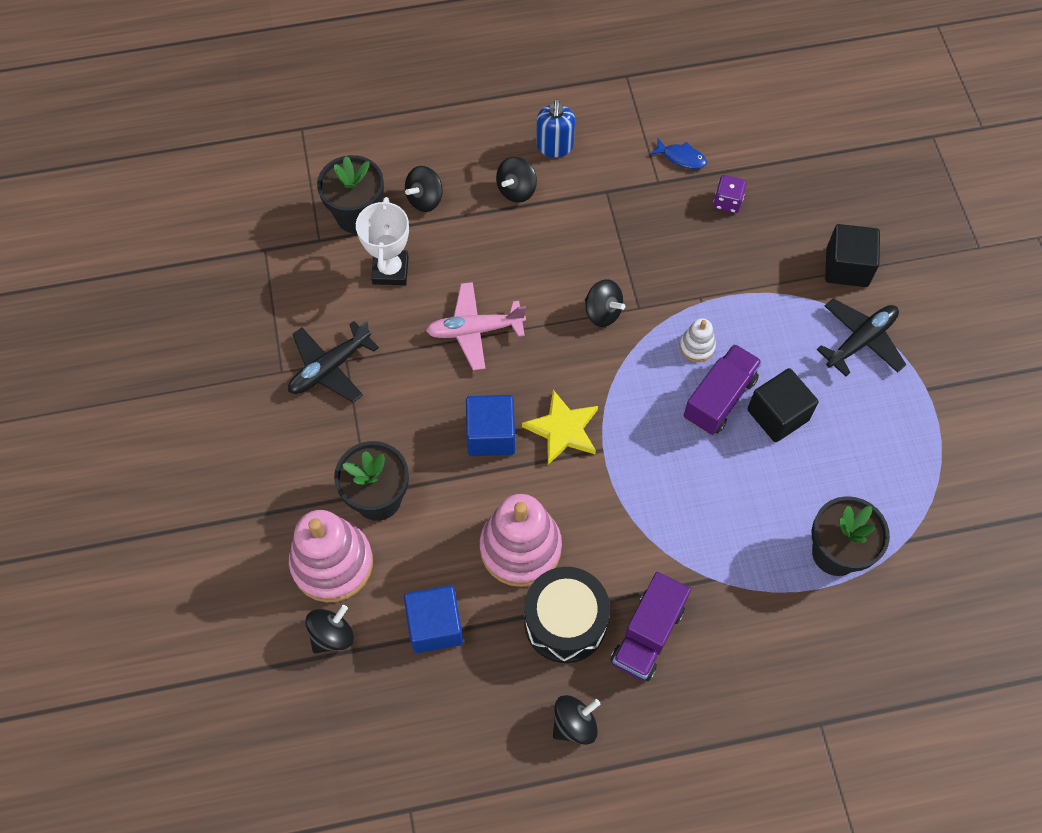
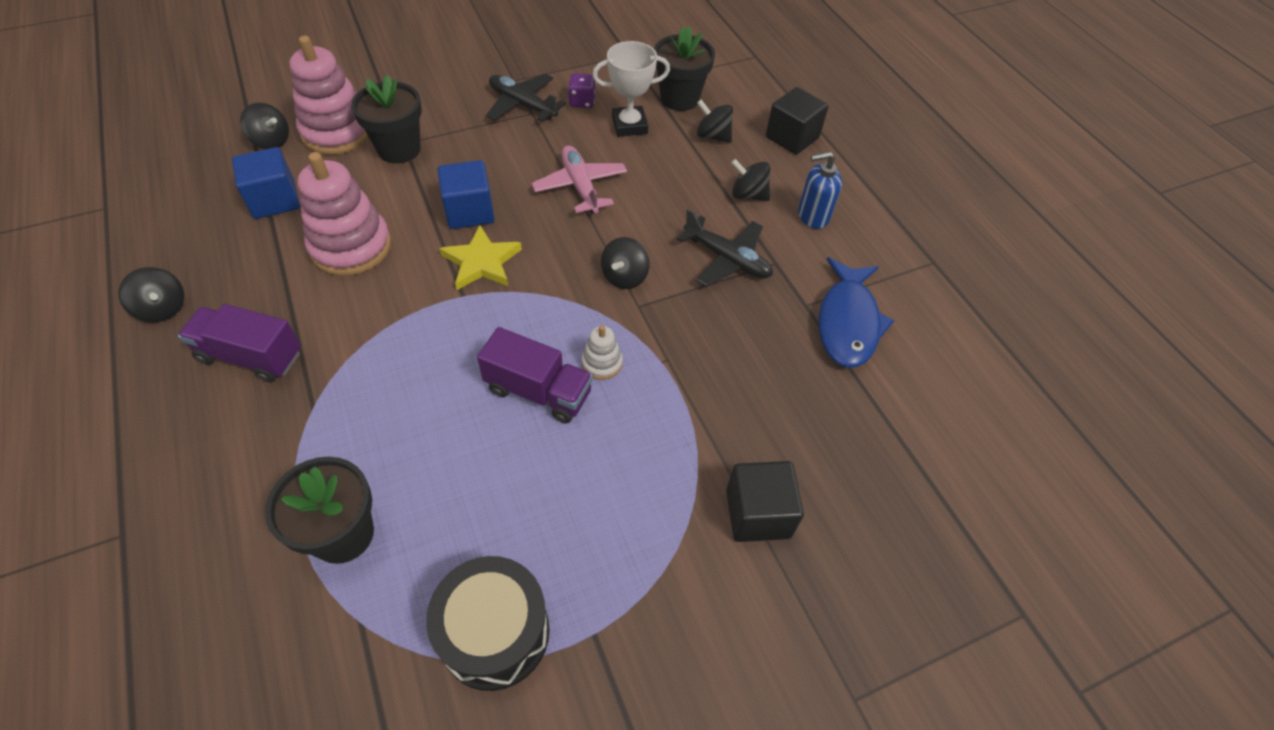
camera: 75 degrees right, 10 degrees down
black drum [524,567,610,663] -> black drum moved to [426,556,550,691]
blue fish [650,138,707,169] -> blue fish [819,257,895,368], size x2.08
purple dice [713,175,747,213] -> purple dice moved to [568,73,596,108]
black cube [747,368,819,442] -> black cube moved to [766,87,829,155]
black plane [817,299,906,377] -> black plane moved to [677,209,773,287]

